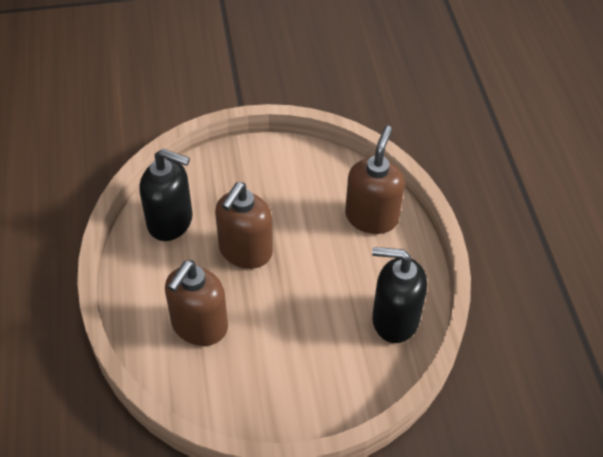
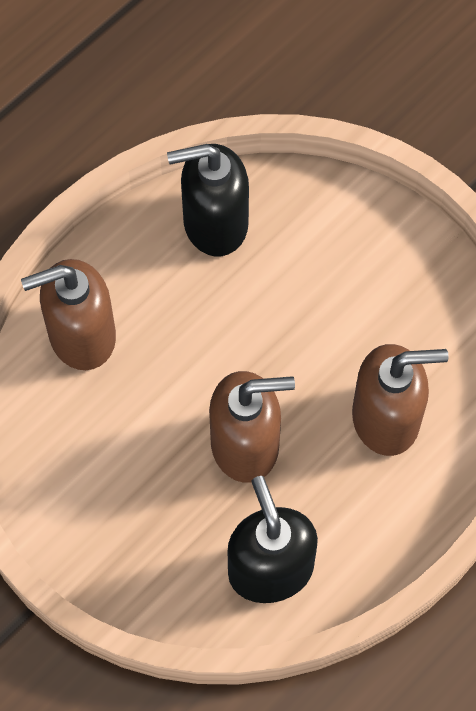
camera: 125 degrees left, 15 degrees up
black soap dispenser [372,247,427,343] -> black soap dispenser turned 105 degrees clockwise [167,144,249,256]

